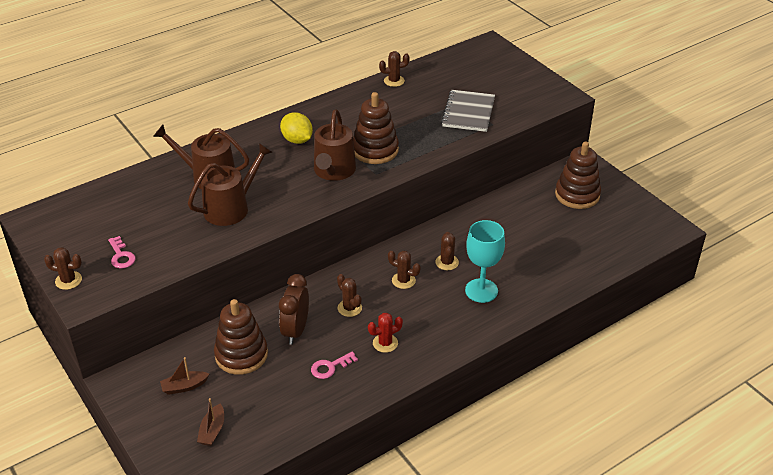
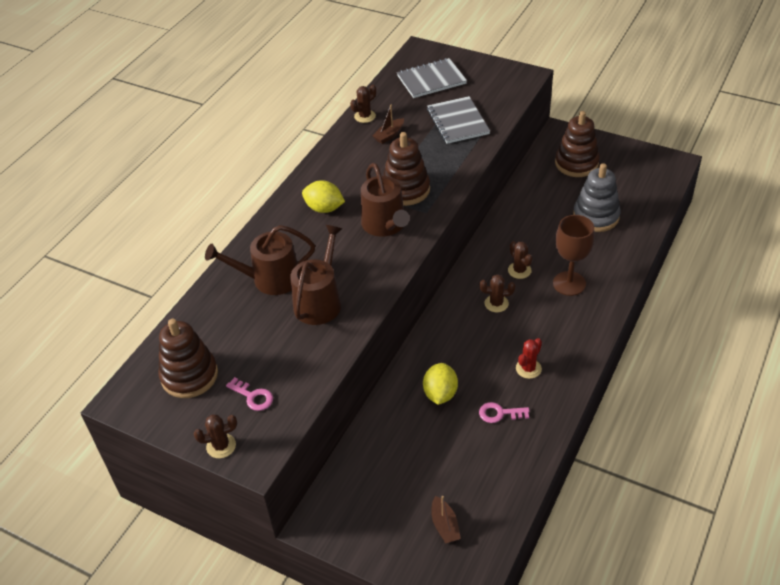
camera: 25 degrees left, 5 degrees up
brown boat [160,357,209,395] -> brown boat moved to [372,104,404,144]
brown stacking toy [214,299,268,375] -> brown stacking toy moved to [158,319,218,398]
brown clock [279,274,309,345] -> yellow lemon [423,363,458,405]
pink key [311,352,358,379] -> pink key turned 60 degrees clockwise [479,402,529,423]
brown cactus [337,274,362,317] -> none
turquoise goblet [465,220,505,303] -> brown goblet [553,215,595,296]
none -> grey notebook [397,58,467,98]
none -> grey stacking toy [573,163,621,232]

